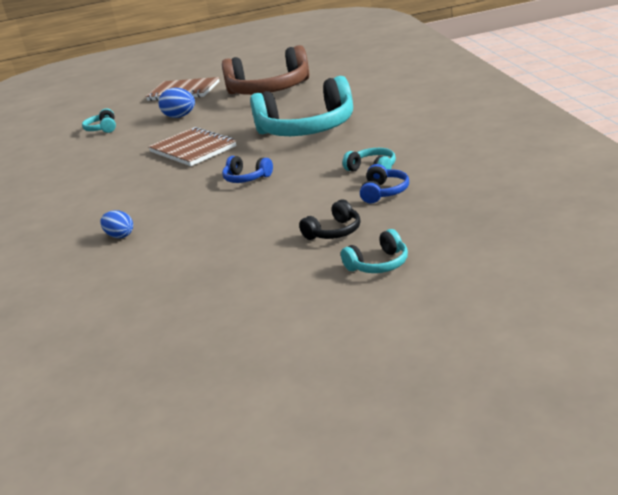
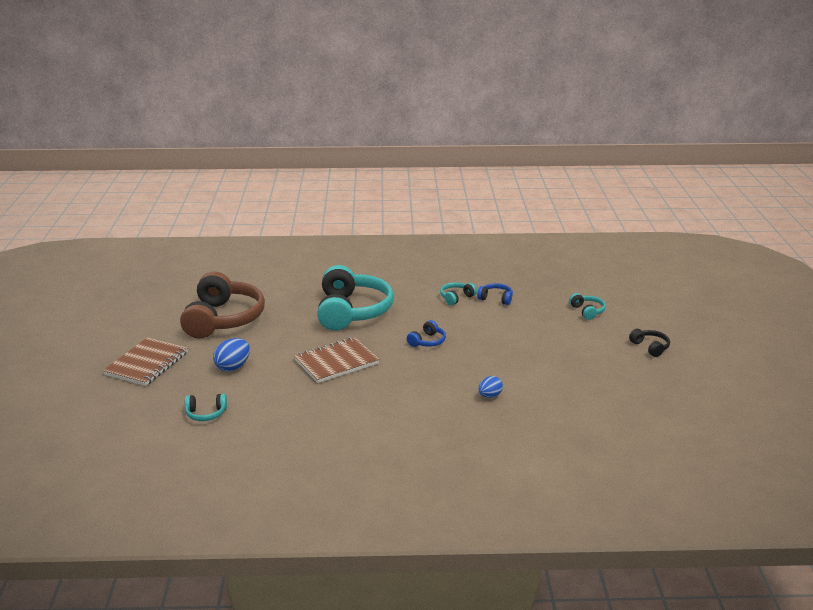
camera: 85 degrees left, 0 degrees up
black headphones [299,199,361,240] -> black headphones moved to [629,329,670,357]

